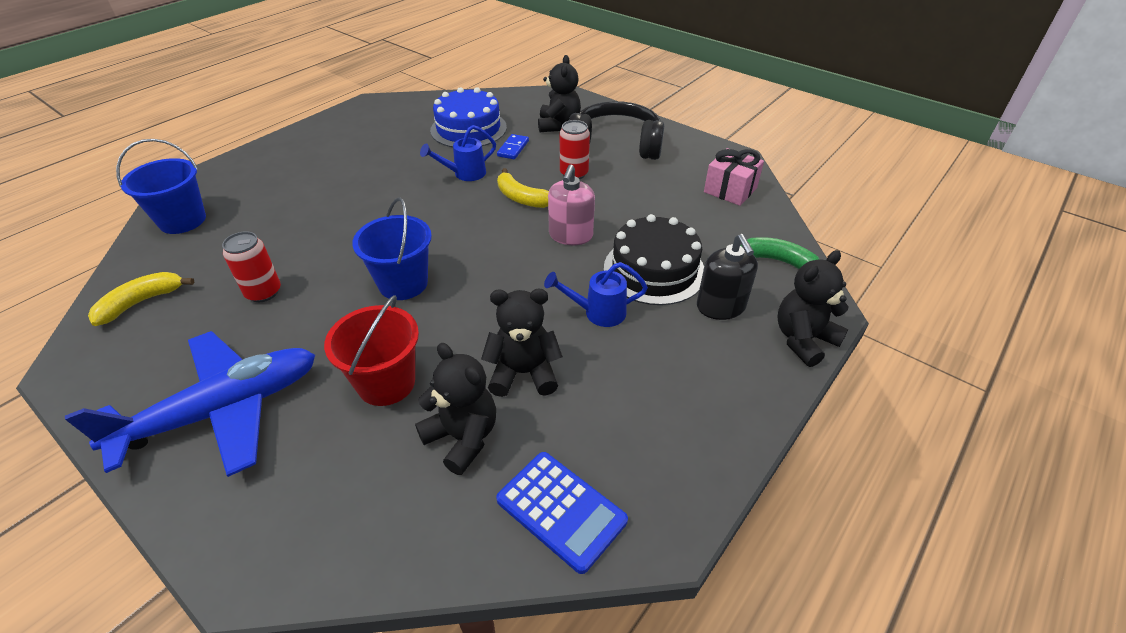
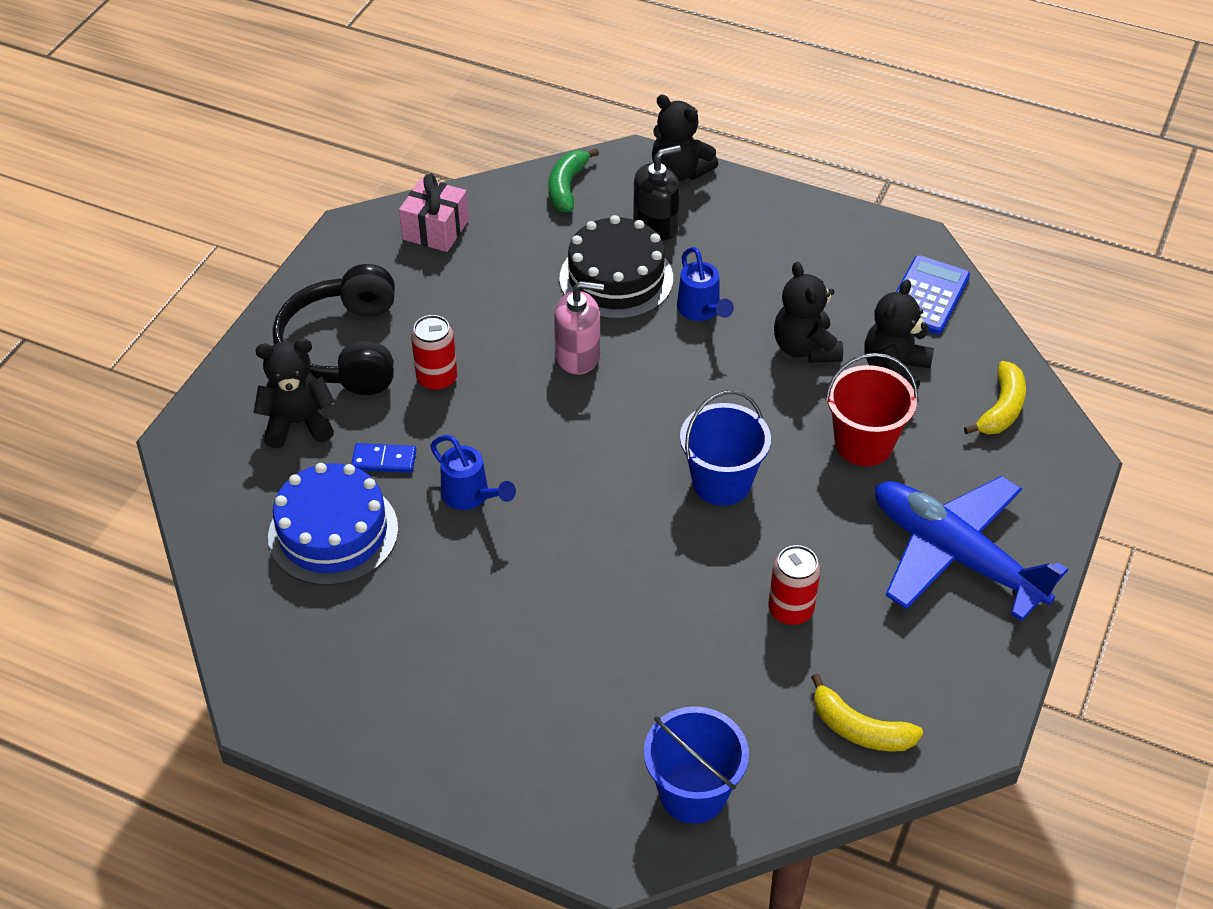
camera: 105 degrees left, 5 degrees up
yellow banana [497,168,549,208] -> yellow banana moved to [964,361,1026,434]

